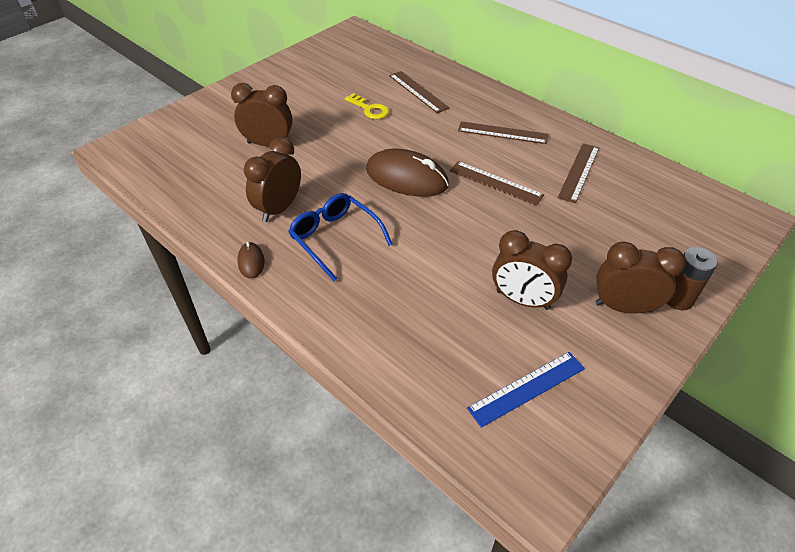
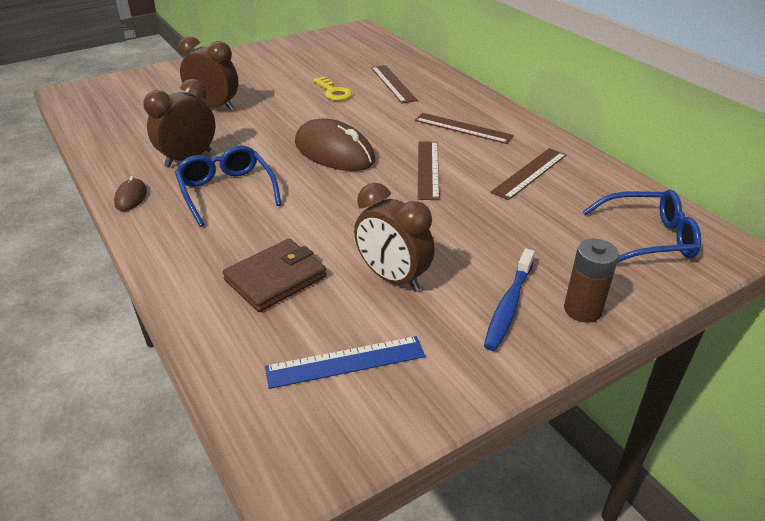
camera: 15 degrees right, 10 degrees down
brown ruler [450,161,544,206] -> brown ruler turned 45 degrees clockwise [418,141,440,200]
brown clock [595,242,686,314] -> blue toothbrush [484,249,535,351]
none -> brown wallet [222,239,327,312]
none -> blue glasses [583,190,701,263]

